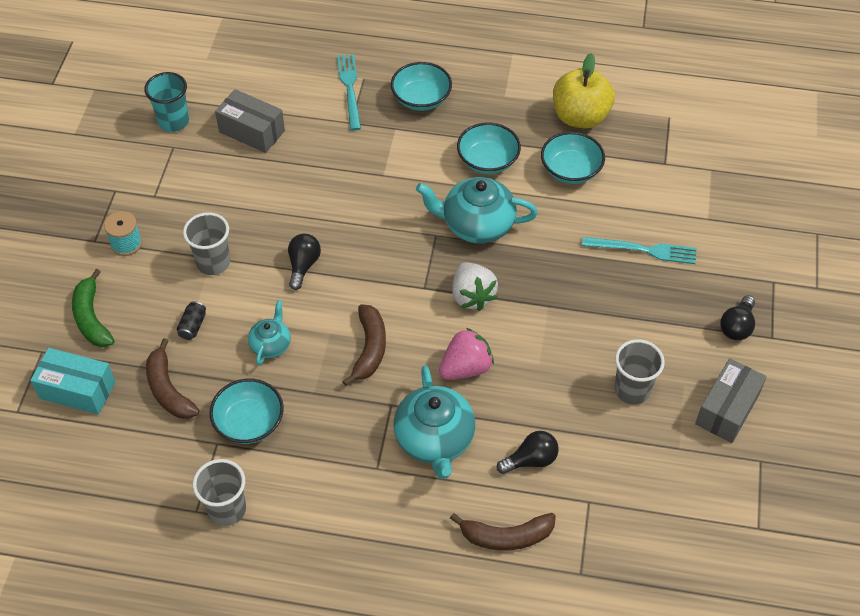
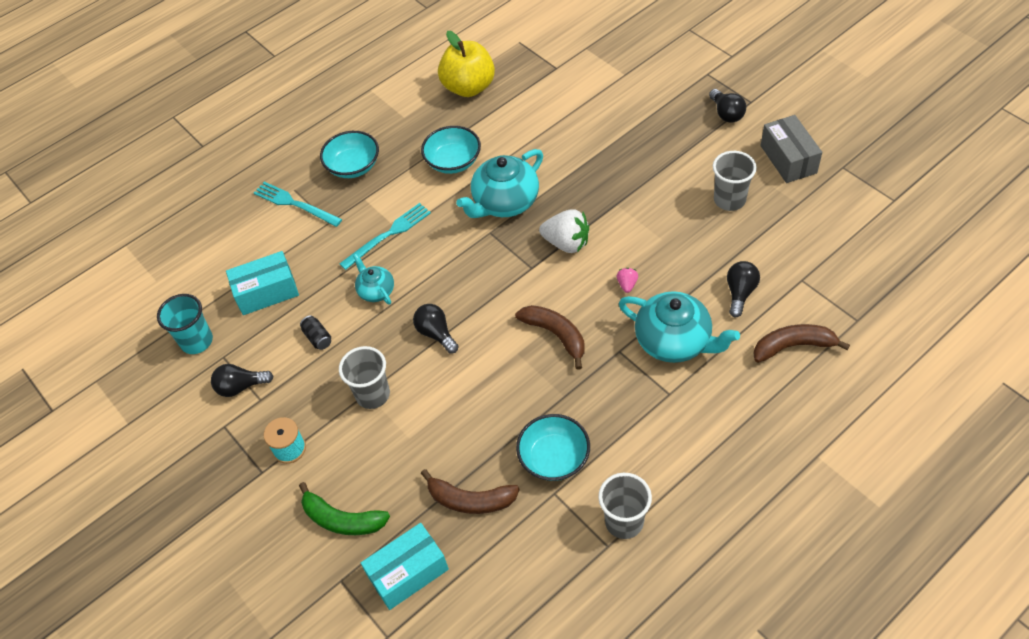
camera: 45 degrees left, 0 degrees up
black can [177,301,206,340] -> black can moved to [300,315,331,350]
grey box [215,89,285,153] -> turquoise box [226,251,299,315]
turquoise teapot [248,300,291,366] -> turquoise teapot moved to [353,254,394,304]
pink strawberry [439,328,494,380] -> pink strawberry [617,268,638,293], size x0.48
brown banana [450,513,556,551] -> brown banana turned 135 degrees counterclockwise [753,324,850,363]
turquoise bowl [541,132,605,184] -> none
turquoise fork [582,237,696,264] -> turquoise fork moved to [339,203,431,270]
none -> black light bulb [211,364,274,397]

